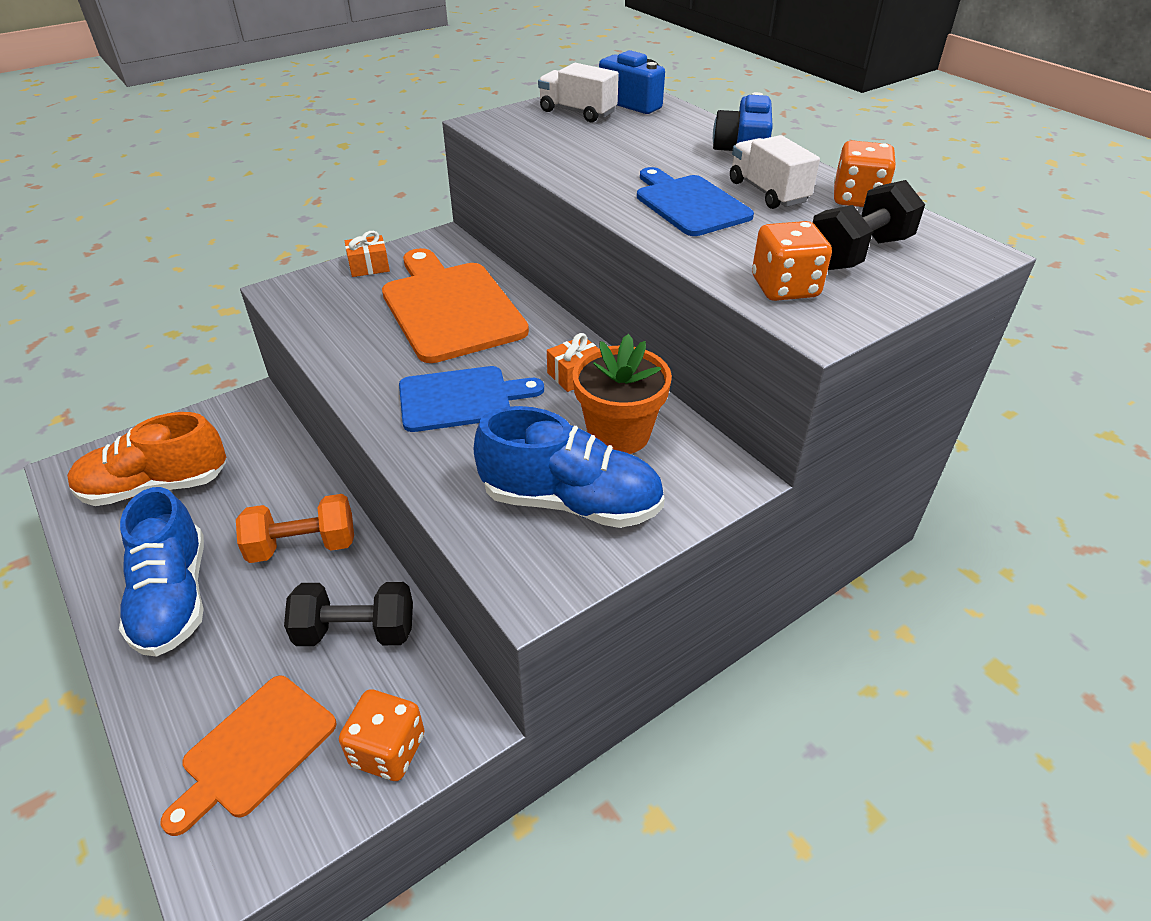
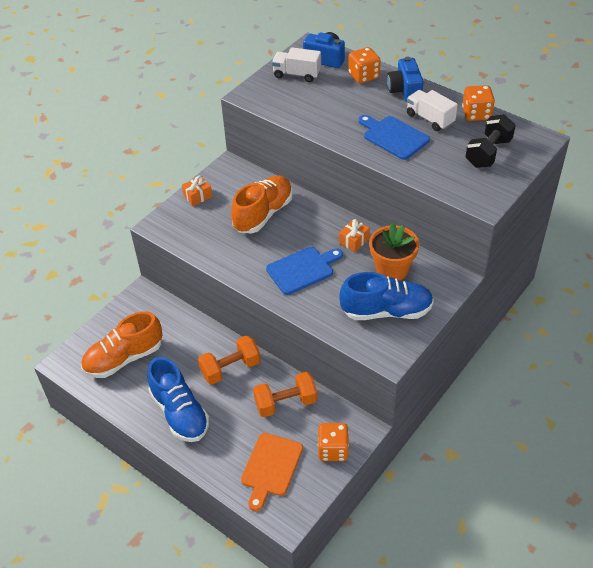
camera: 15 degrees left, 5 degrees up
black dumbbell [284,582,413,646] -> orange dumbbell [253,372,317,417]
orange cutting board [382,248,529,363] -> orange shoe [231,175,293,233]
orange dice [752,221,832,301] -> orange dice moved to [348,47,381,84]

